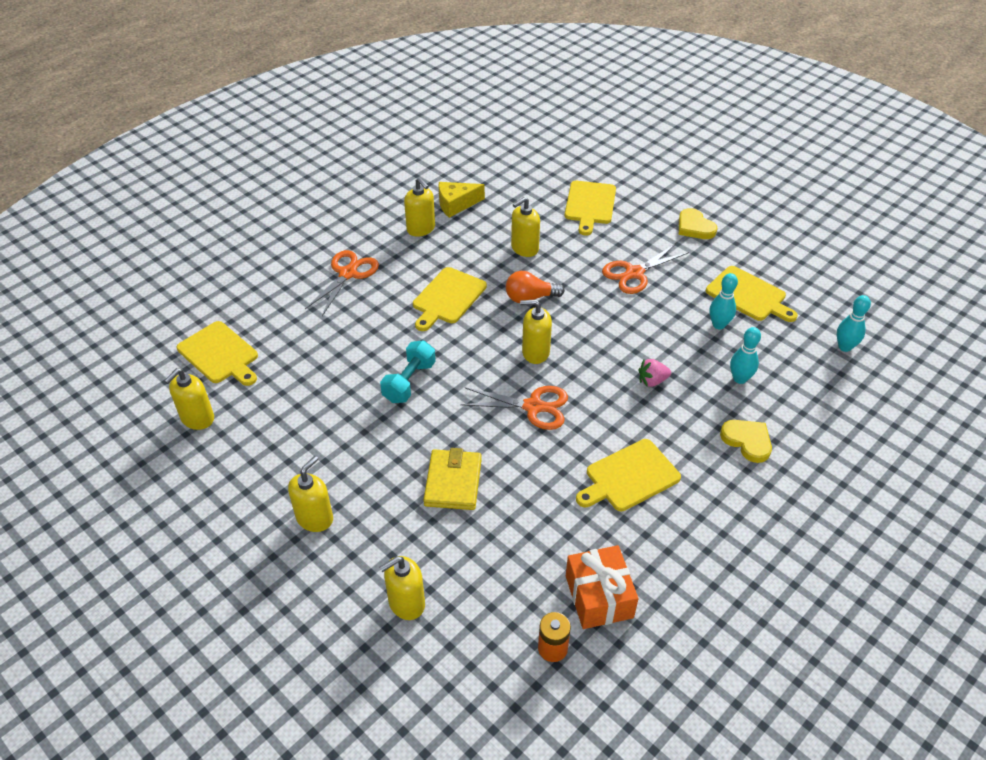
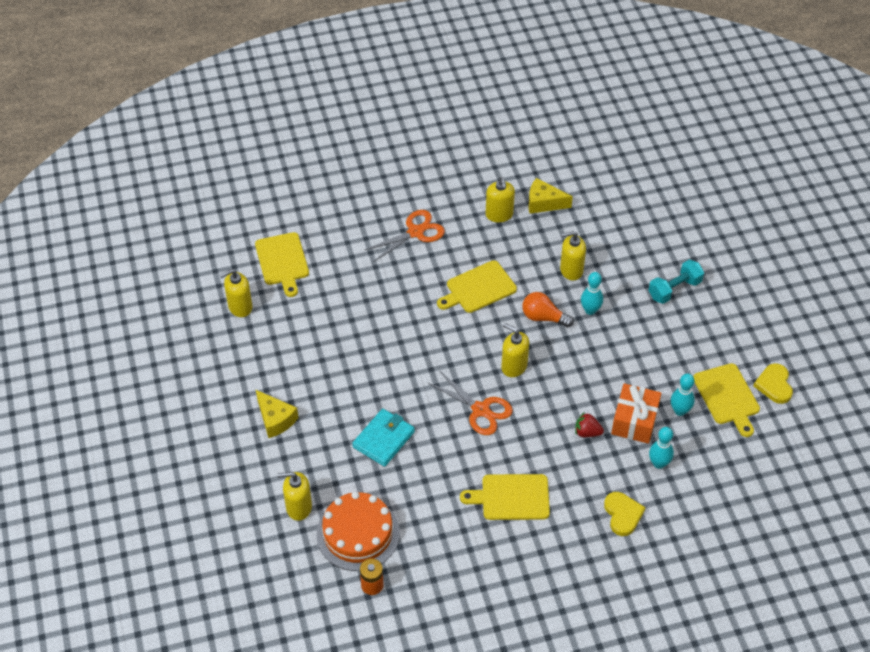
camera: 30 degrees right, 5 degrees up
yellow soap dispenser [288,456,333,532] -> yellow cheese [256,390,298,438]
turquoise dumbbell [380,340,436,403] -> turquoise dumbbell moved to [648,260,704,304]
yellow wallet [423,448,482,510] -> turquoise wallet [352,409,415,467]
yellow cutting board [565,181,616,235] -> none
orange gift [566,545,639,629] -> orange gift moved to [611,383,661,444]
orange scissors [602,244,689,294] -> none
pink strawberry [638,359,671,387] -> red strawberry [575,412,604,437]
yellow heart [679,208,718,239] -> yellow heart moved to [753,363,793,404]
turquoise bowling pin [837,295,871,352] -> turquoise bowling pin moved to [581,272,603,315]
none -> orange cake [316,492,400,571]

